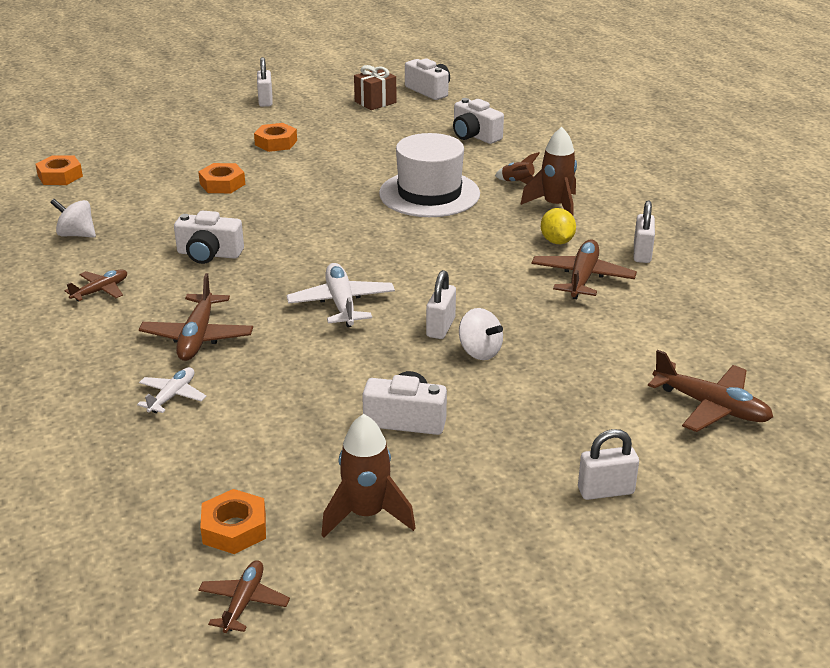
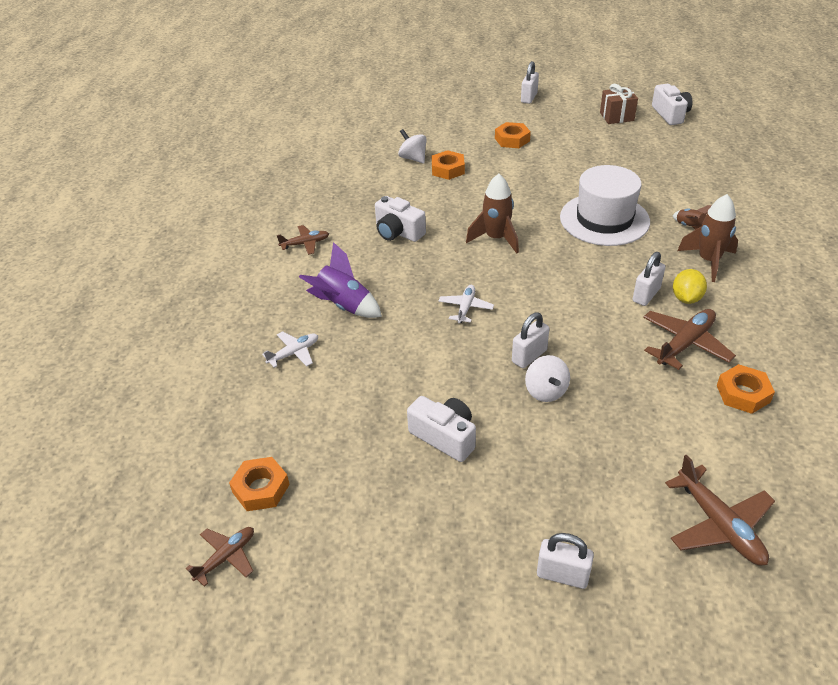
camera: 30 degrees right, 10 degrees up
orange nut [35,155,83,185] -> orange nut moved to [717,364,775,414]
white spinning top [50,199,96,238] -> white spinning top moved to [398,129,427,164]
brown plane [139,273,253,361] -> purple rocket [299,242,382,318]
white plane [287,263,395,327] -> white plane [438,285,494,323], size x0.61
brown rocket [322,414,416,538] -> brown rocket moved to [466,174,519,253]
white camera [453,98,504,144] -> none
white padlock [634,200,655,263] -> white padlock moved to [633,252,665,306]

